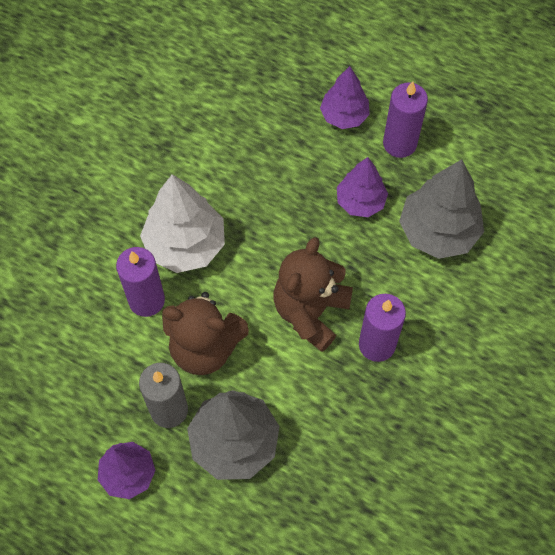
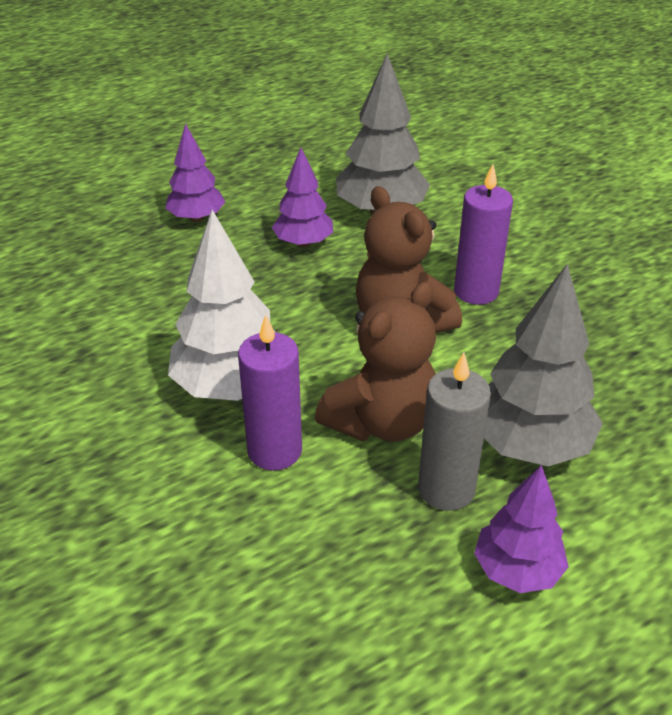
camera: 60 degrees left, 25 degrees down
purple candle [383,82,428,158] -> none

